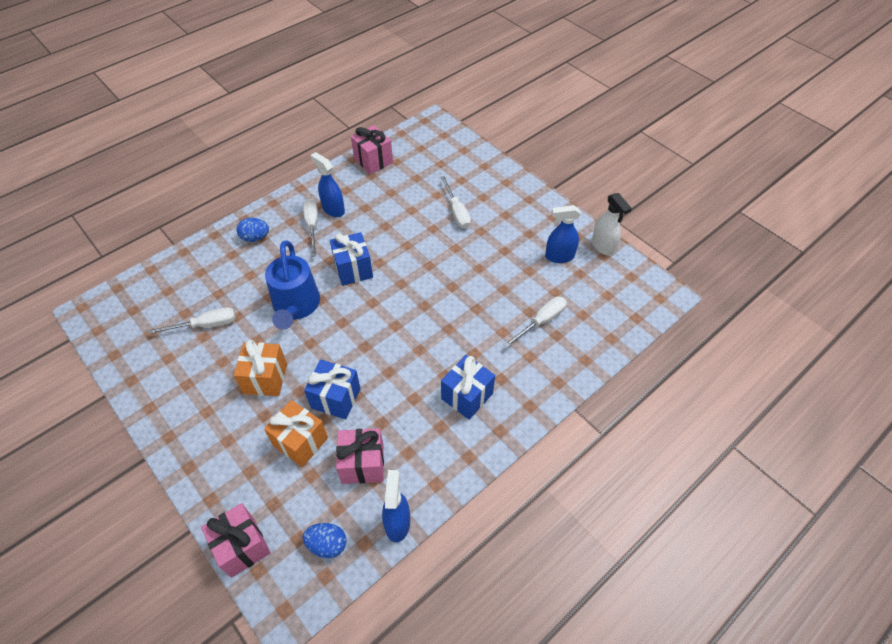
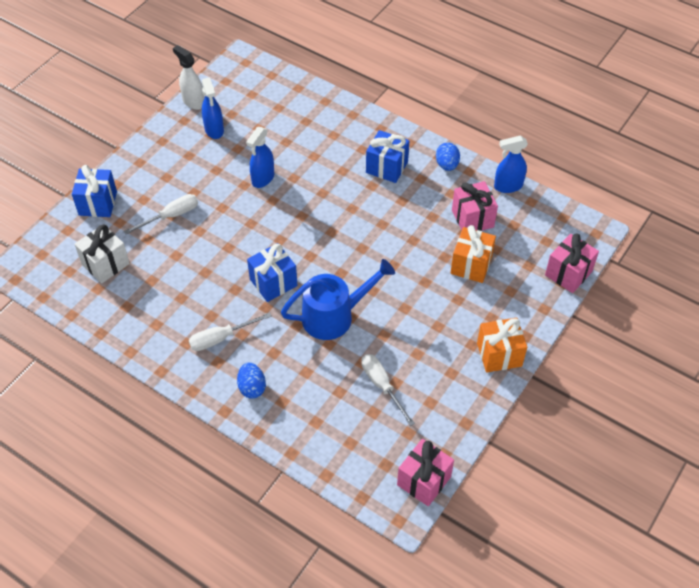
camera: 105 degrees left, 0 degrees up
orange gift [234,340,287,396] -> orange gift moved to [477,318,527,373]
blue egg [302,523,347,558] -> blue egg moved to [436,143,460,171]
blue gift [304,360,361,419] -> blue gift moved to [72,165,117,217]
blue spray bottle [310,152,345,217] -> blue spray bottle moved to [246,127,274,188]
pink gift [351,125,393,174] -> pink gift moved to [397,439,454,506]
white screwdriver [503,297,567,348] -> none
white spray bottle [592,193,632,256] -> white spray bottle turned 90 degrees counterclockwise [173,45,204,110]
none -> white gift [75,224,130,284]

